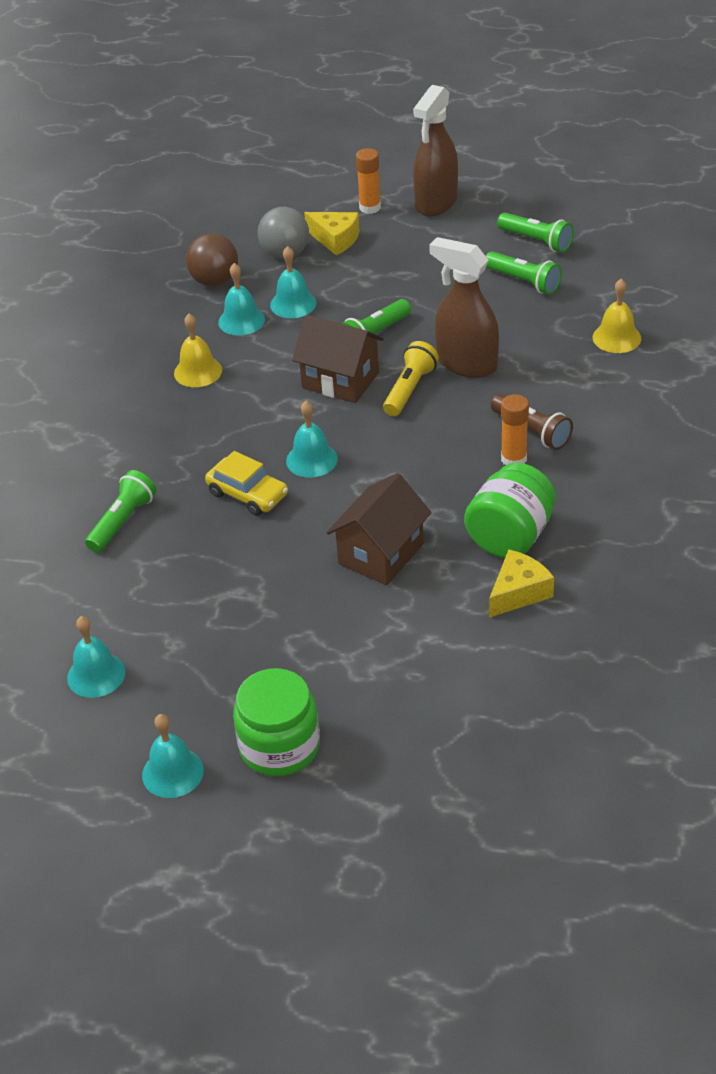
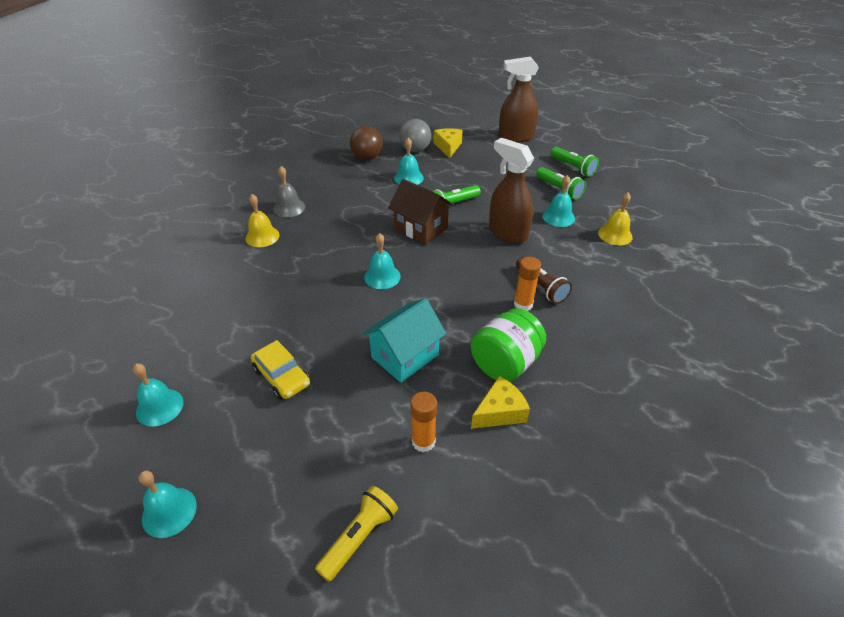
camera: 10 degrees right, 0 degrees up
green flashlight [85,470,157,553] -> none
yellow bell [174,314,222,387] -> yellow bell moved to [245,194,280,247]
yellow car [205,451,288,516] -> yellow car moved to [251,340,310,400]
turquoise bell [218,263,265,336] -> turquoise bell moved to [542,175,575,227]
green jar [233,668,320,776] -> none
yellow cheese [304,212,360,255] -> yellow cheese turned 135 degrees counterclockwise [434,128,463,158]
brown house [326,473,432,585] -> turquoise house [363,298,446,383]
orange glue stick [356,148,381,214] -> orange glue stick moved to [411,392,437,452]
yellow flashlight [383,341,439,416] -> yellow flashlight moved to [315,485,398,582]
brown spray bottle [413,85,458,217] -> brown spray bottle turned 45 degrees clockwise [499,56,539,143]
none -> grey bell [273,166,305,217]

